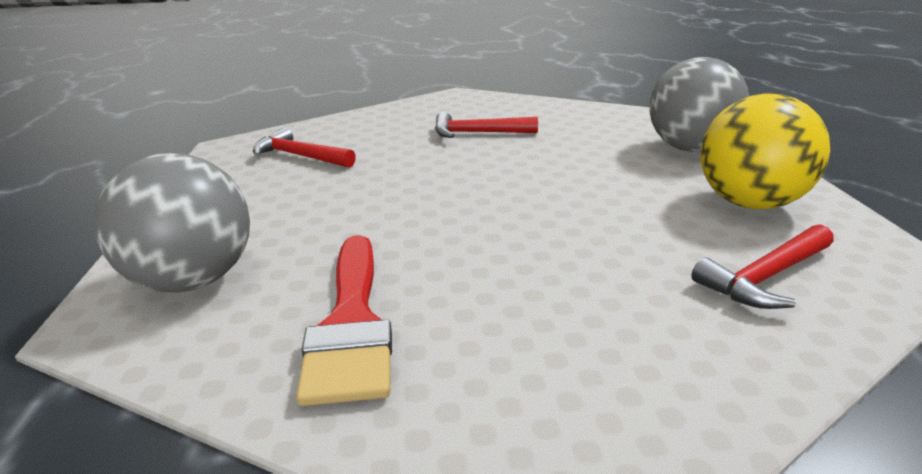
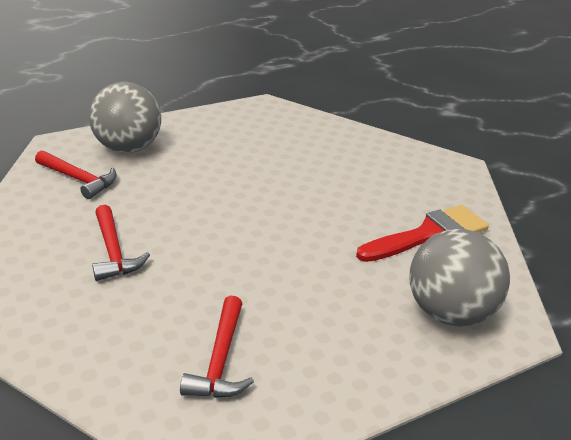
camera: 115 degrees left, 5 degrees up
red hammer [691,224,834,309] -> red hammer moved to [35,150,117,199]
yellow ball [700,93,830,209] -> none

